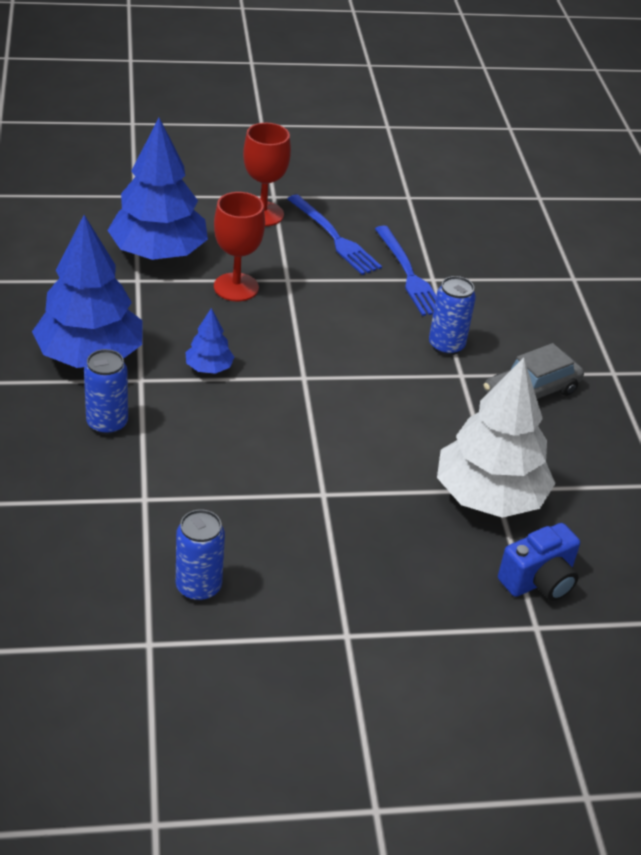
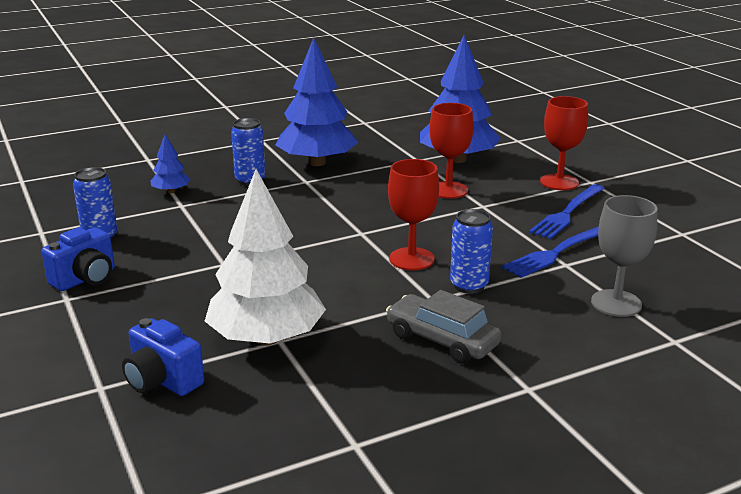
camera: 75 degrees right, 15 degrees down
blue tree [185,308,234,374] -> blue tree moved to [151,134,190,193]
none -> blue camera [42,227,115,291]
none -> red goblet [388,159,439,270]
none -> grey goblet [591,195,657,317]

